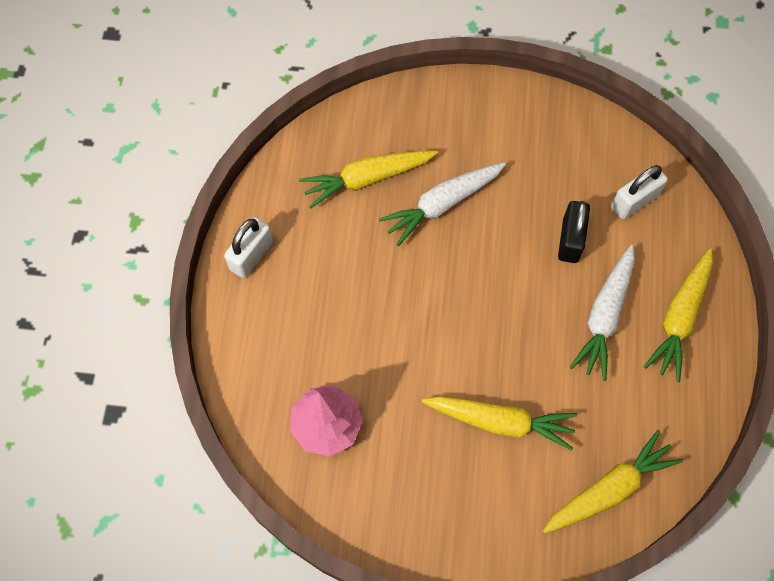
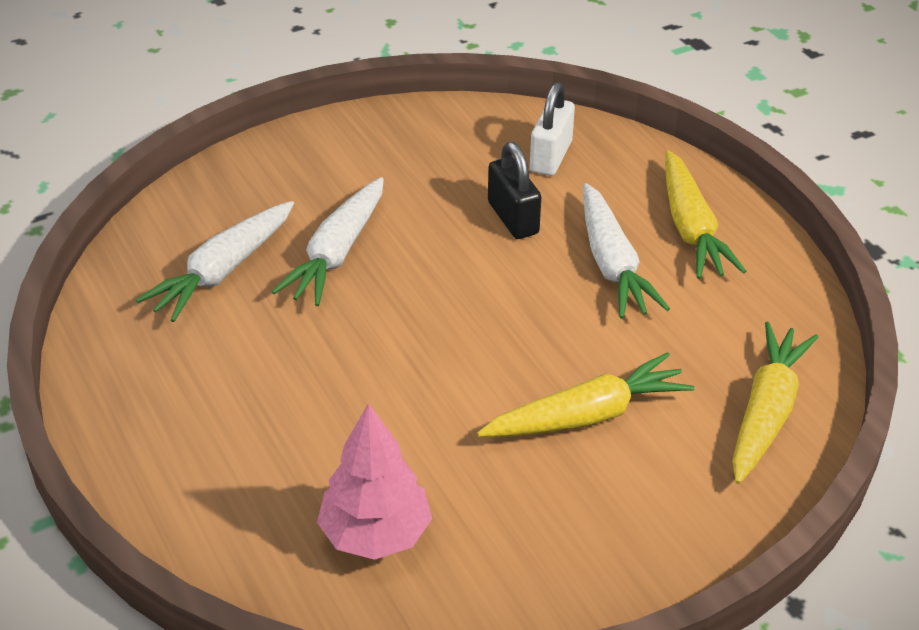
camera: 35 degrees left, 25 degrees down
white padlock [224,217,273,278] -> none
yellow carrot [299,150,438,208] -> white carrot [136,201,294,322]

